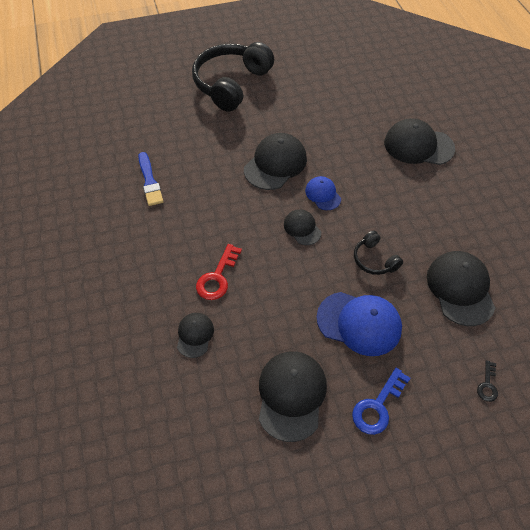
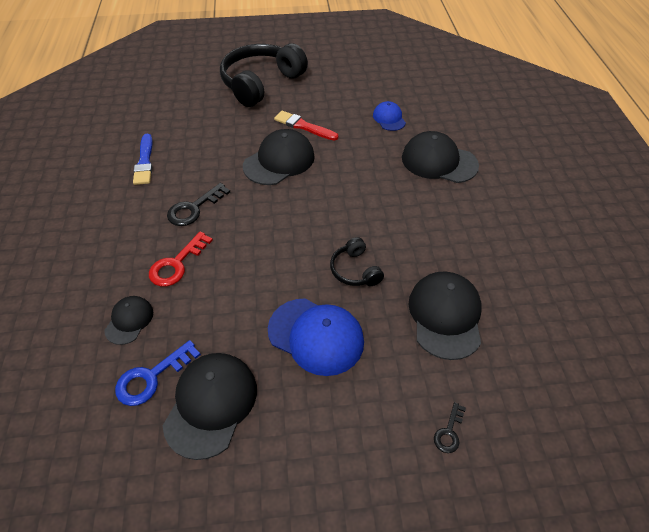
camera: 10 degrees right, 5 degrees down
black cap [284,209,321,245] -> none
blue cap [305,176,341,210] -> blue cap moved to [373,101,406,131]
blue key [352,368,410,435] -> blue key moved to [115,340,201,406]
none -> black key [167,183,230,226]
none -> red brush [274,111,339,141]

